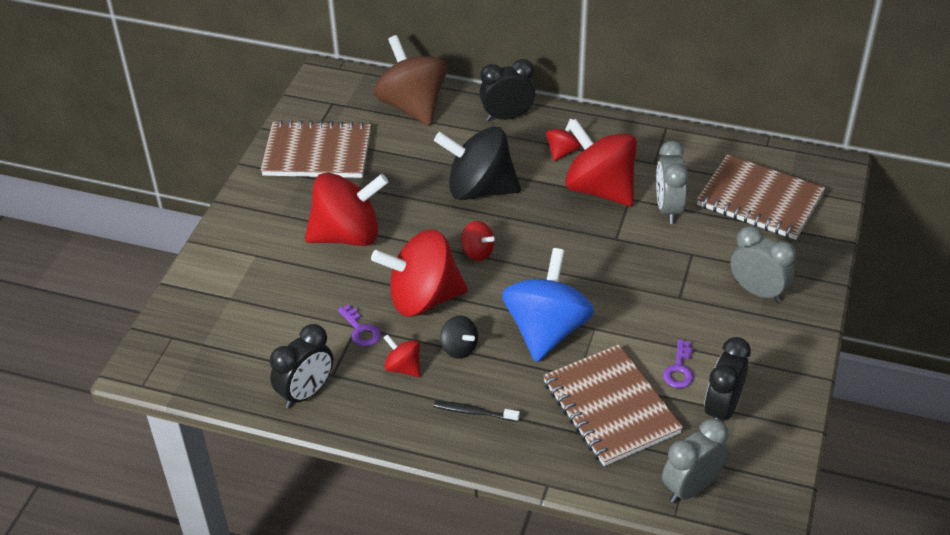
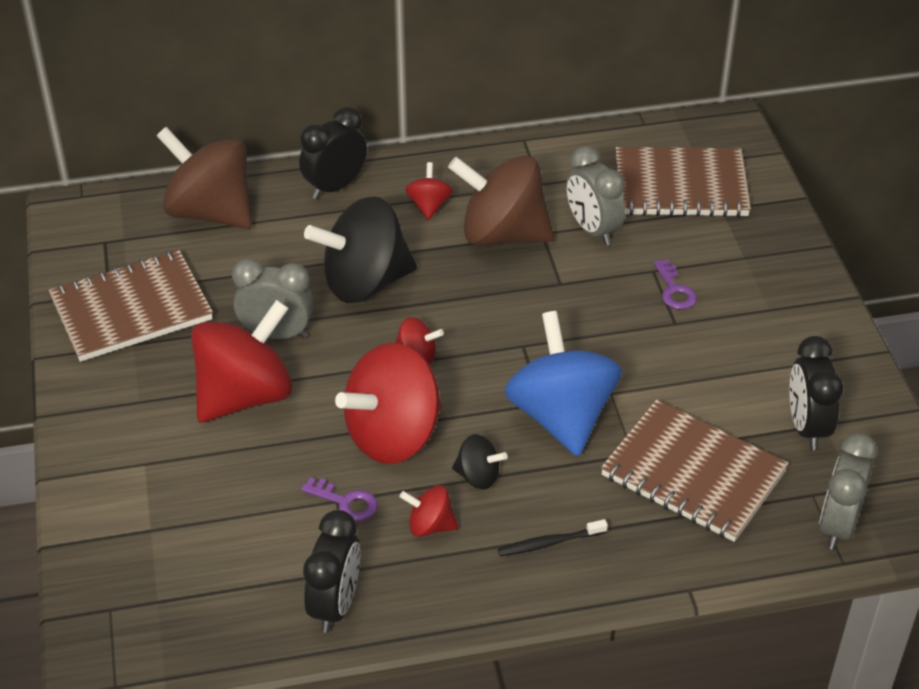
camera: 30 degrees left, 0 degrees up
red spinning top [565,119,637,206] -> brown spinning top [448,155,554,246]
purple key [663,340,693,388] -> purple key moved to [654,259,697,310]
grey clock [731,226,796,302] -> grey clock moved to [232,258,314,339]

